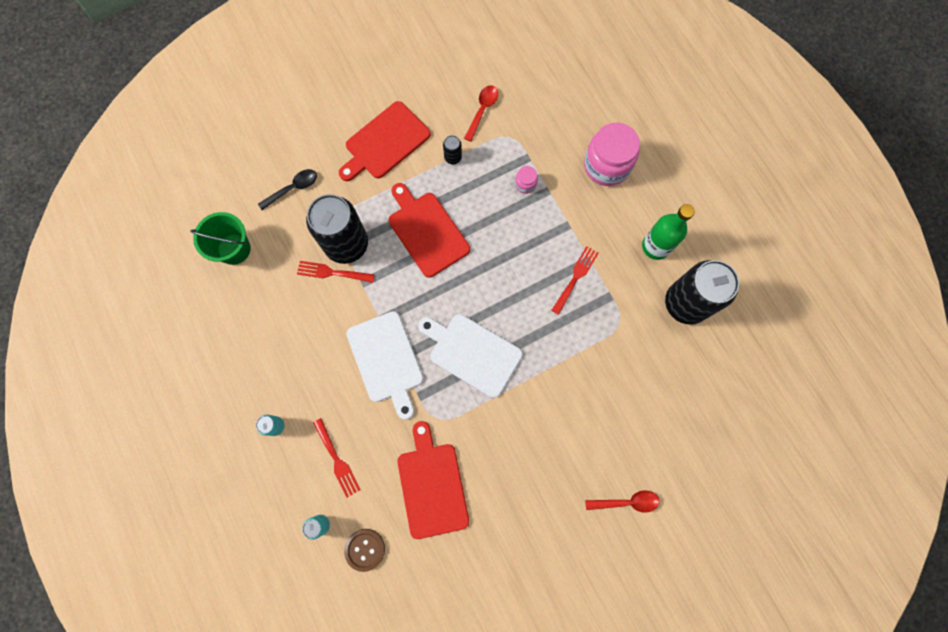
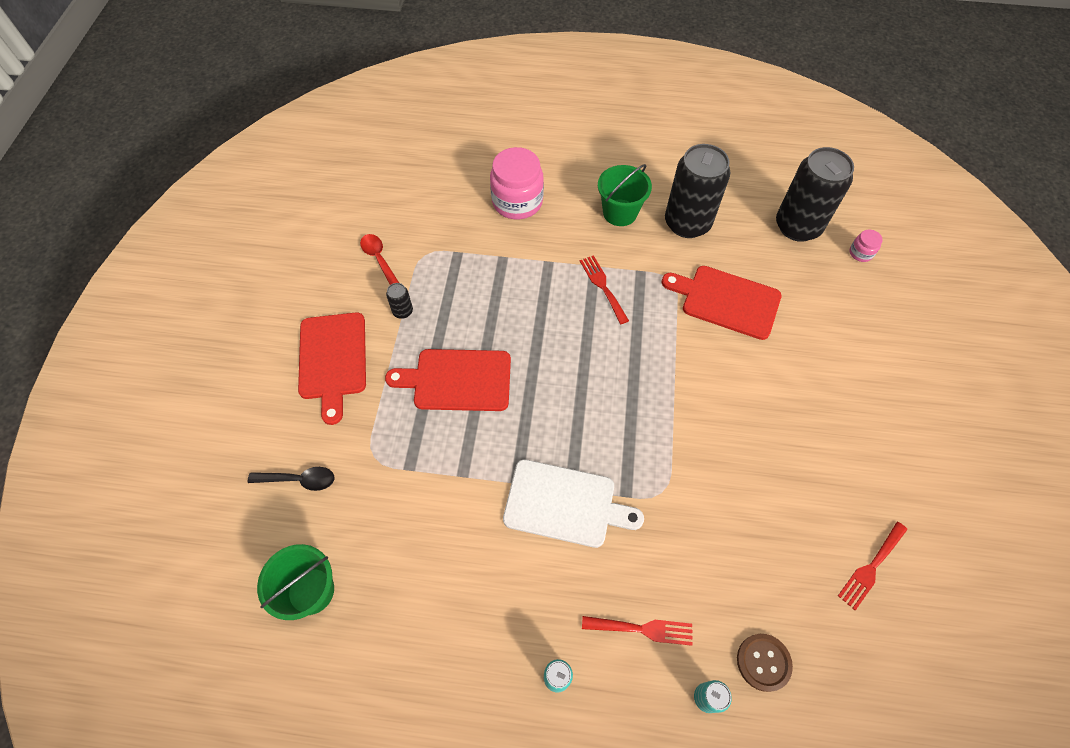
camera: 55 degrees left, 15 degrees down
black spoon [258,169,317,210] -> black spoon turned 90 degrees clockwise [247,467,334,491]
red fork [297,261,375,283] -> red fork moved to [838,522,907,610]
black can [306,194,368,264] -> black can moved to [776,147,854,242]
red cutting board [397,421,469,539] -> red cutting board moved to [662,266,781,340]
white cutting board [418,314,523,398] -> none
pink jar [515,166,538,194] -> pink jar moved to [849,230,883,262]
red spoon [585,490,660,513] -> none
green bottle [642,204,695,260] -> green bucket [598,164,652,226]

